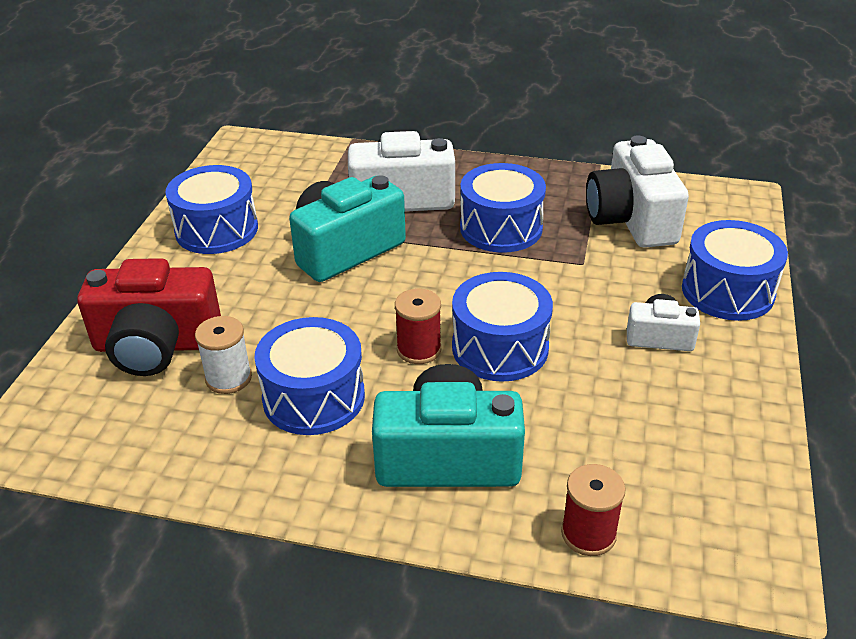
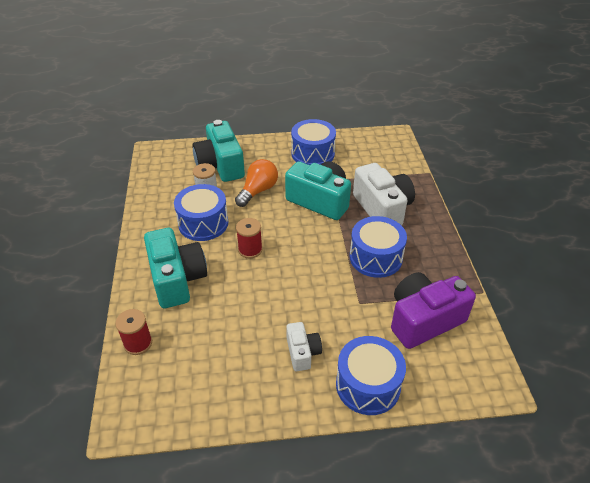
camera: 70 degrees right, 5 degrees up
red camera [77,258,221,376] -> turquoise camera [192,120,245,182]
blue drum [452,272,553,382] -> none
white camera [586,135,689,248] -> purple camera [391,272,476,349]
none -> orange light bulb [235,159,278,207]

